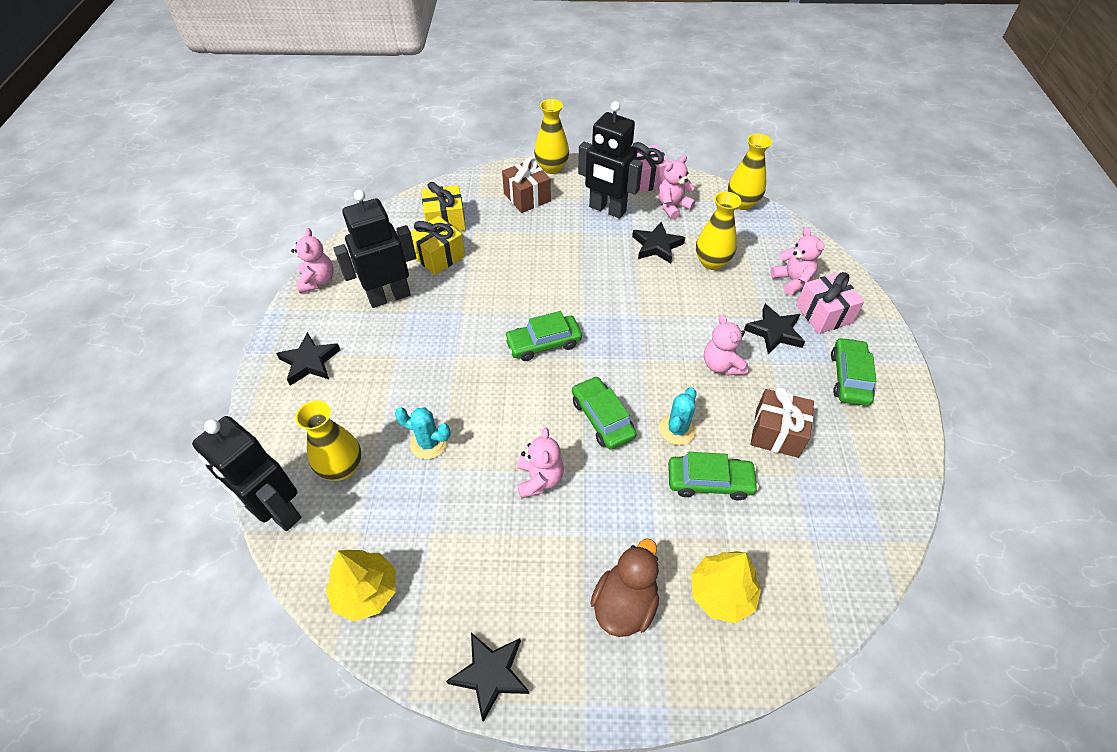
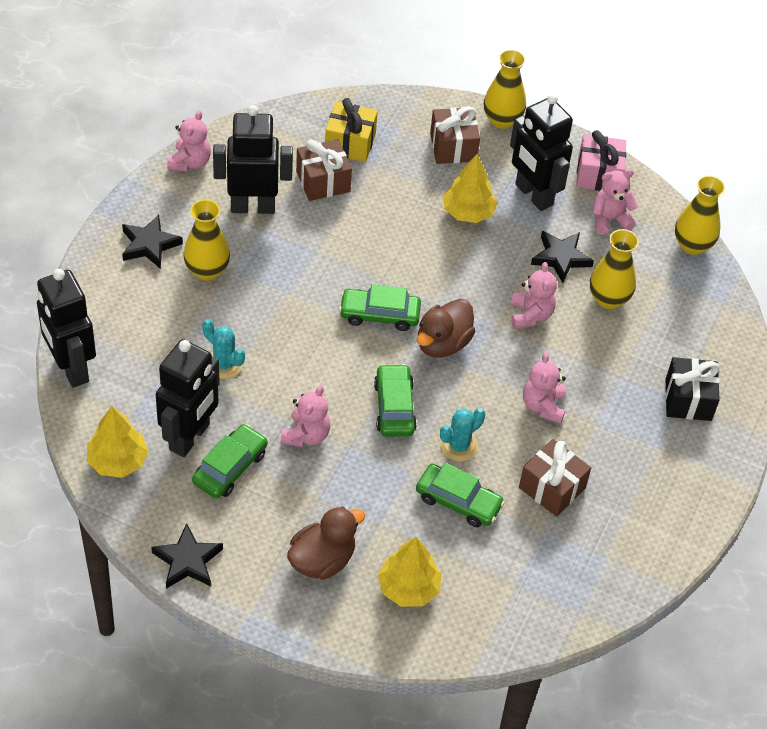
camera: 20 degrees right, 0 degrees up
yellow vase [295,400,362,481] -> yellow vase moved to [183,199,230,281]
yellow gift [411,216,465,275] -> brown gift [296,139,352,201]
black star [744,304,805,354] -> none
pink teddy bear [770,227,824,295] -> pink teddy bear moved to [511,262,557,329]
pink gift [796,272,864,334] -> black gift [665,357,720,421]
green car [831,337,876,406] -> green car moved to [192,424,268,499]
none -> black robot [155,339,220,457]
none -> brown duck [417,299,475,358]
none -> yellow tree [443,154,498,223]

